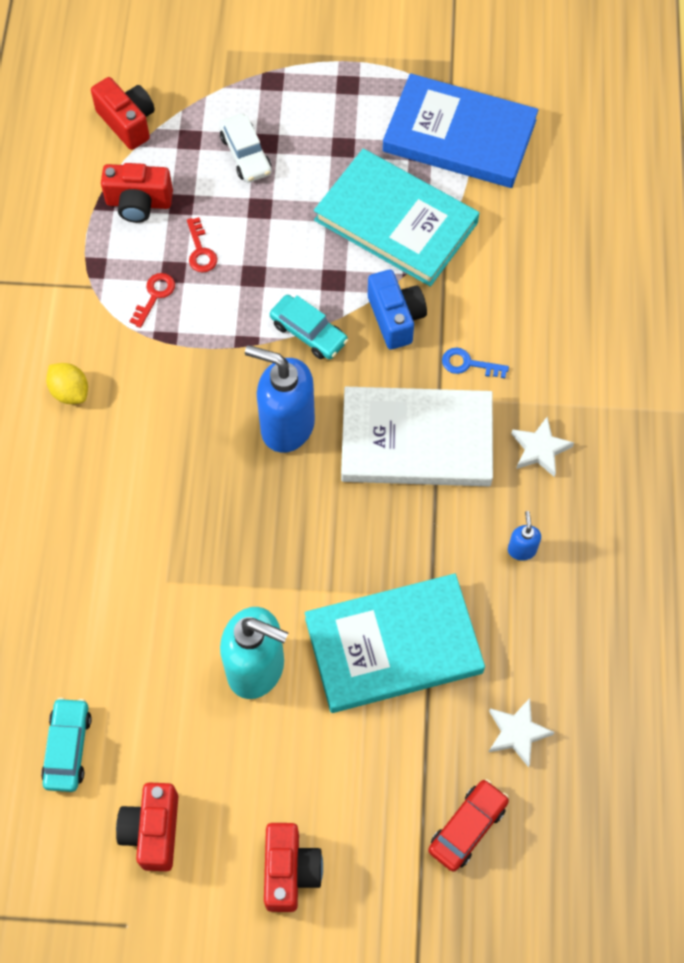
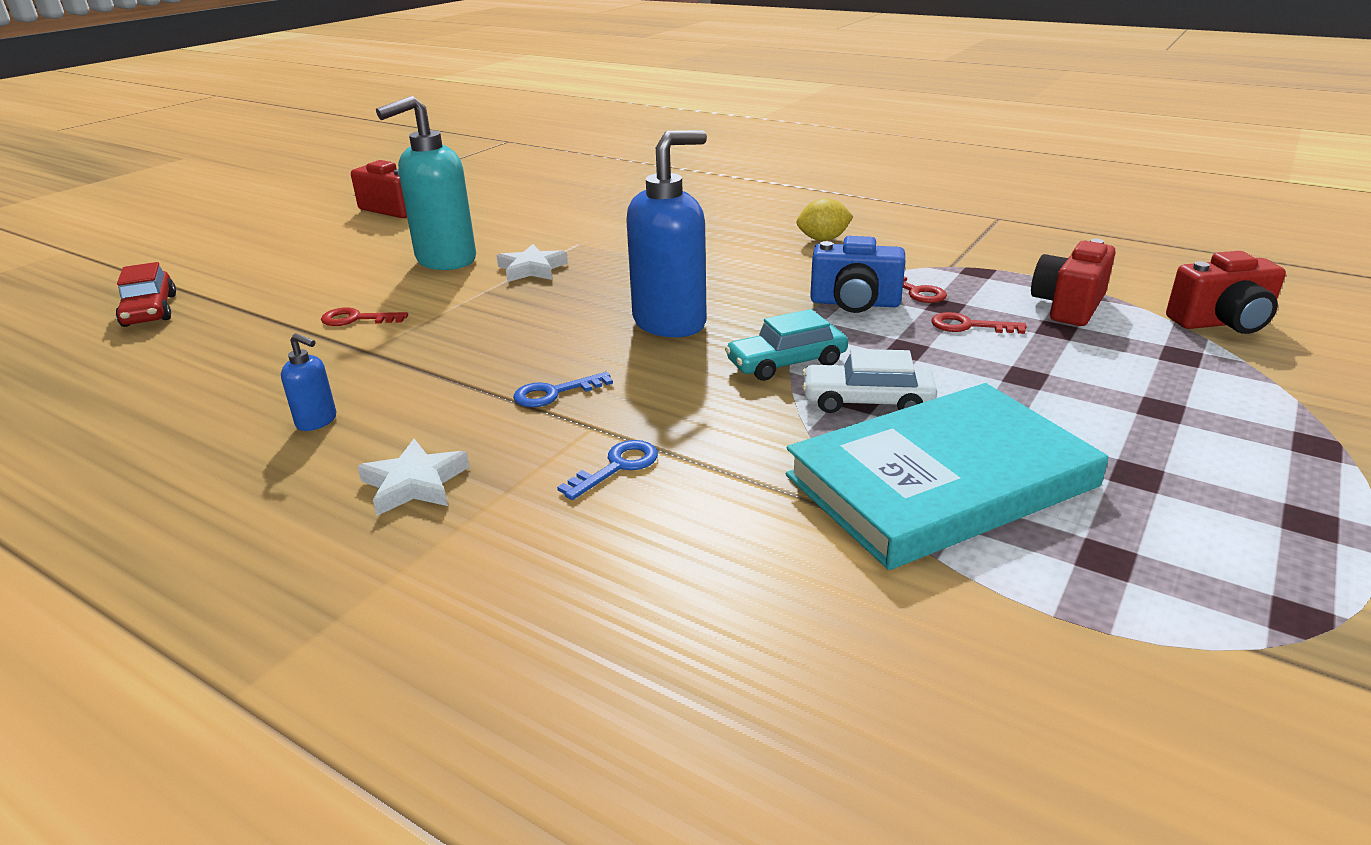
camera: 120 degrees right, 35 degrees down
turquoise car [41,698,92,792] -> none
white car [219,113,272,182] -> white car moved to [802,349,937,413]
red camera [264,823,323,912] -> none
turquoise book [305,573,485,713] -> red key [321,307,408,326]
white book [341,387,493,486] -> blue key [513,372,613,407]
blue camera [368,270,427,350] -> blue camera moved to [810,236,905,313]
blue book [383,73,538,188] -> none
white star [489,698,555,767] -> white star moved to [496,244,568,282]

